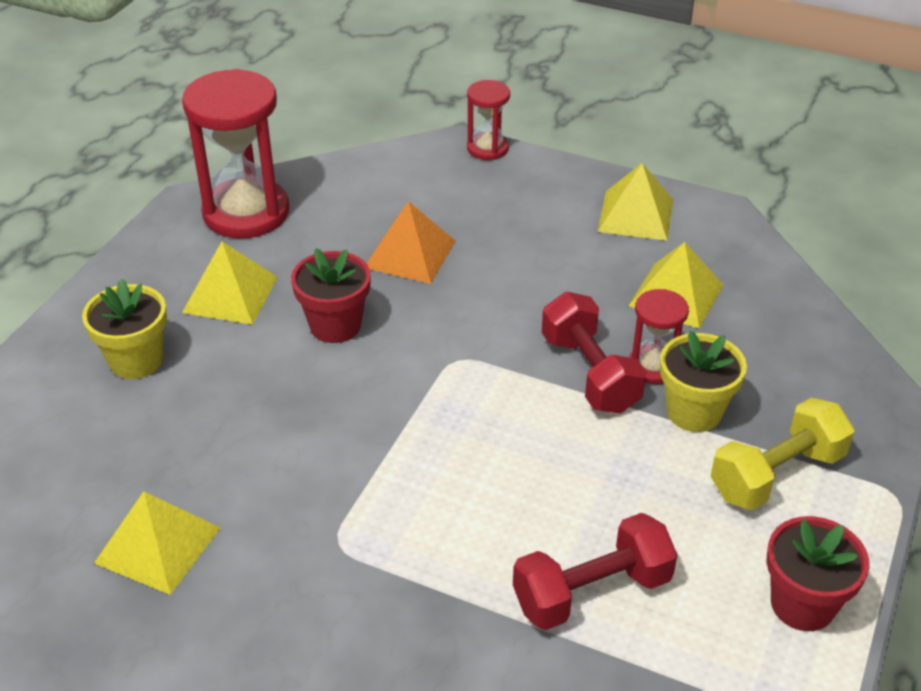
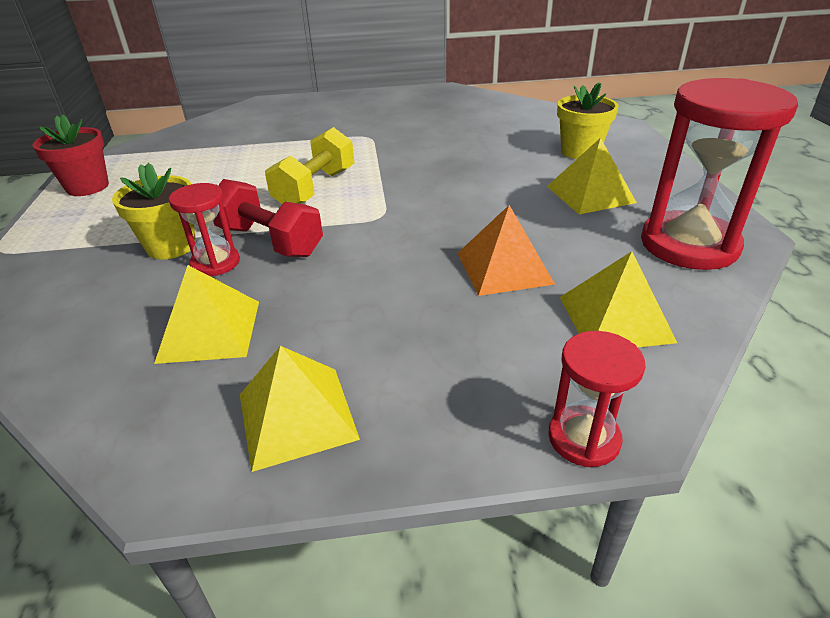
camera: 150 degrees right, 5 degrees down
yellow pyramid [94,491,220,595] -> yellow pyramid moved to [560,251,677,347]
red flower pot [291,248,371,343] -> none
red dumbbell [513,513,677,630] -> none
yellow dumbbell [711,398,854,511] -> yellow dumbbell moved to [265,127,354,204]

